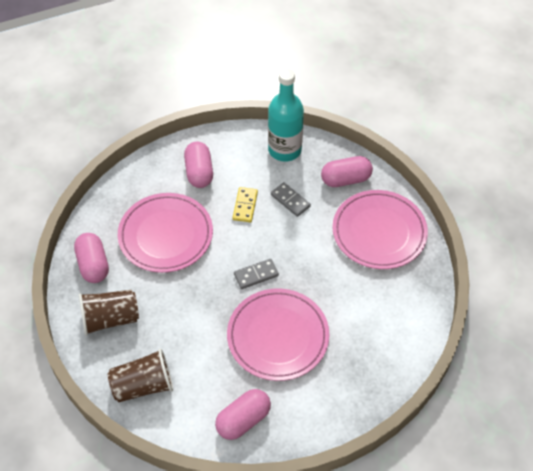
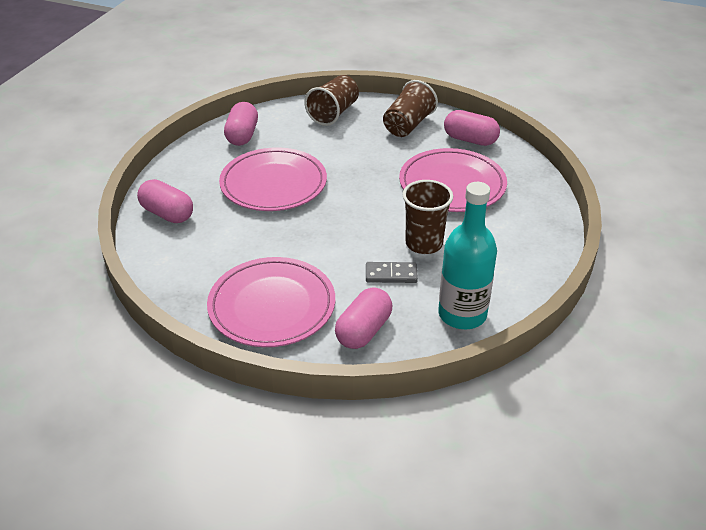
camera: 135 degrees right, 15 degrees down
pink capsule [184,142,213,188] -> pink capsule moved to [137,179,193,223]
yellow domino [233,187,258,222] -> brown cup [402,180,453,254]
grey domino [234,259,279,289] -> none

